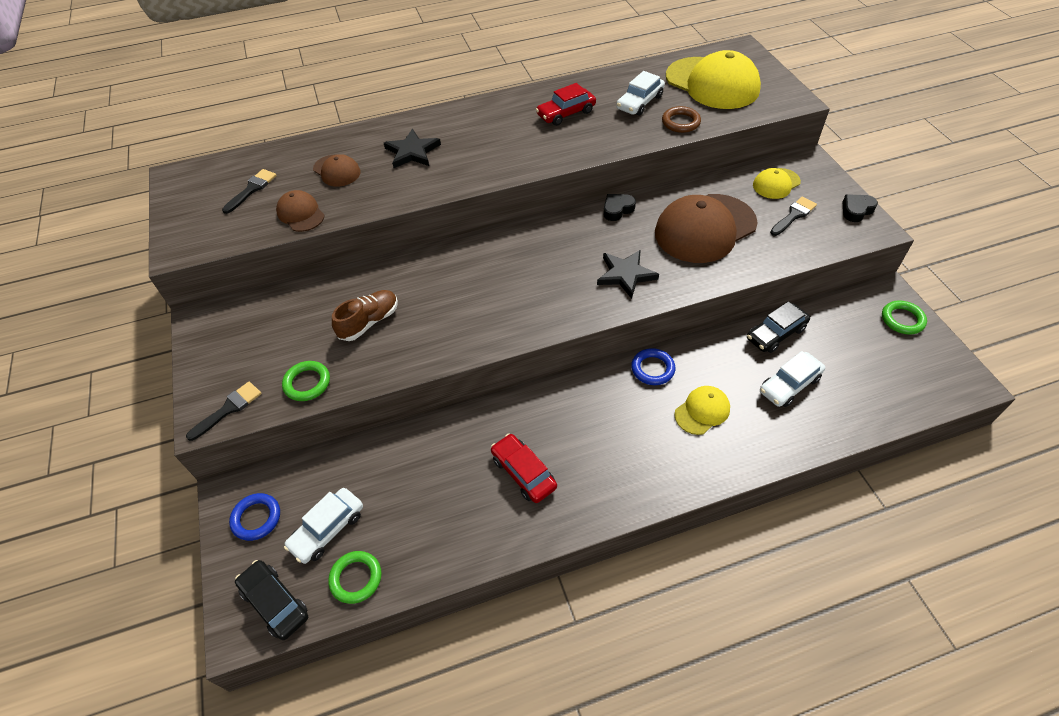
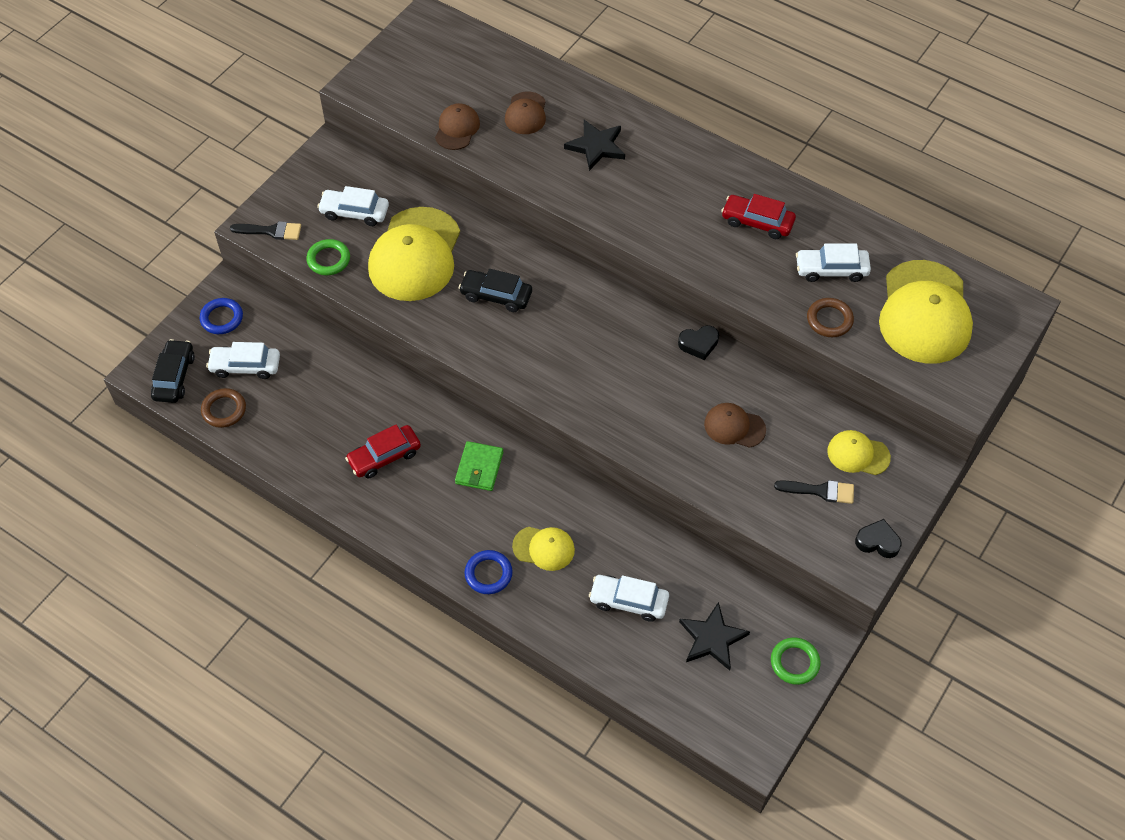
camera: 50 degrees right, 5 degrees up
black brush [222,169,277,214] -> none
green ring [328,551,382,604] -> brown ring [201,388,246,428]
brown shoe [332,290,398,341] -> yellow cap [368,207,460,301]
red car [491,434,557,503] -> red car turned 135 degrees counterclockwise [345,424,421,479]
black star [597,250,659,299] -> black star moved to [679,602,750,670]
black heart [603,194,636,221] -> black heart turned 150 degrees clockwise [678,326,719,360]
blue ring [631,348,675,385] -> blue ring moved to [465,550,513,594]
brown cap [655,194,758,263] -> brown cap [704,403,766,448], size x0.49
black car [747,301,810,353] -> black car moved to [459,269,532,312]
none -> white car [317,186,389,226]
none -> green wallet [455,441,503,491]

